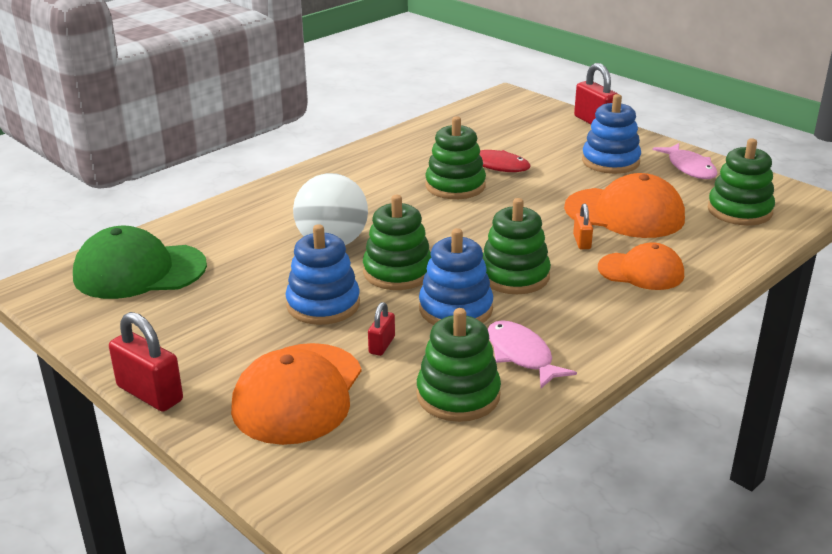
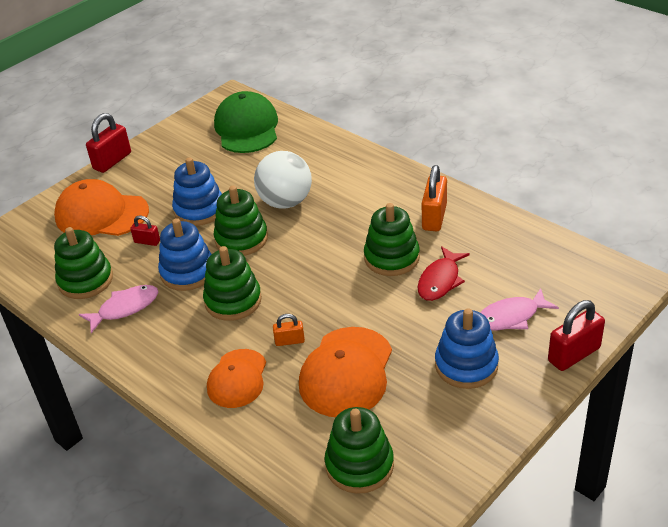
camera: 90 degrees right, 10 degrees up
pink fish [653,143,718,179] -> pink fish moved to [480,288,559,330]
none -> orange padlock [422,165,447,231]

